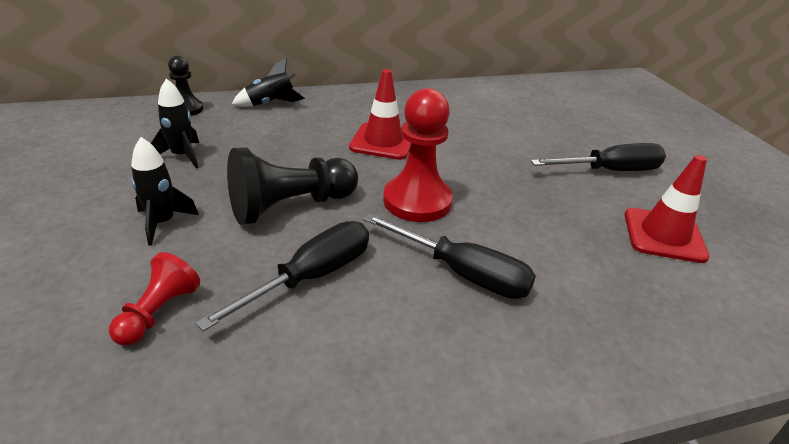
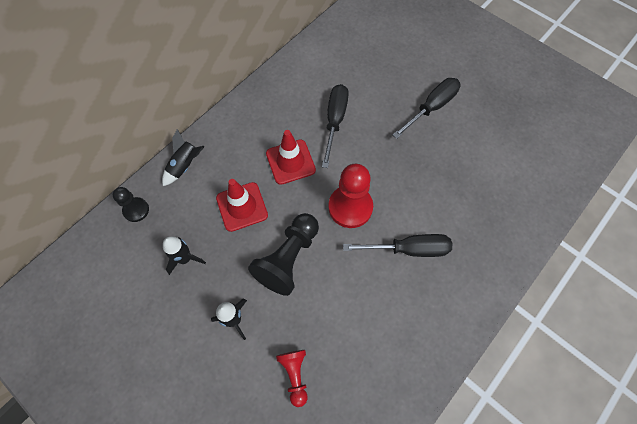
camera: 30 degrees left, 30 degrees up
black screwdriver [195,221,369,332] -> black screwdriver moved to [322,84,349,168]
red traffic cone [625,155,709,263] -> red traffic cone moved to [216,179,268,232]

